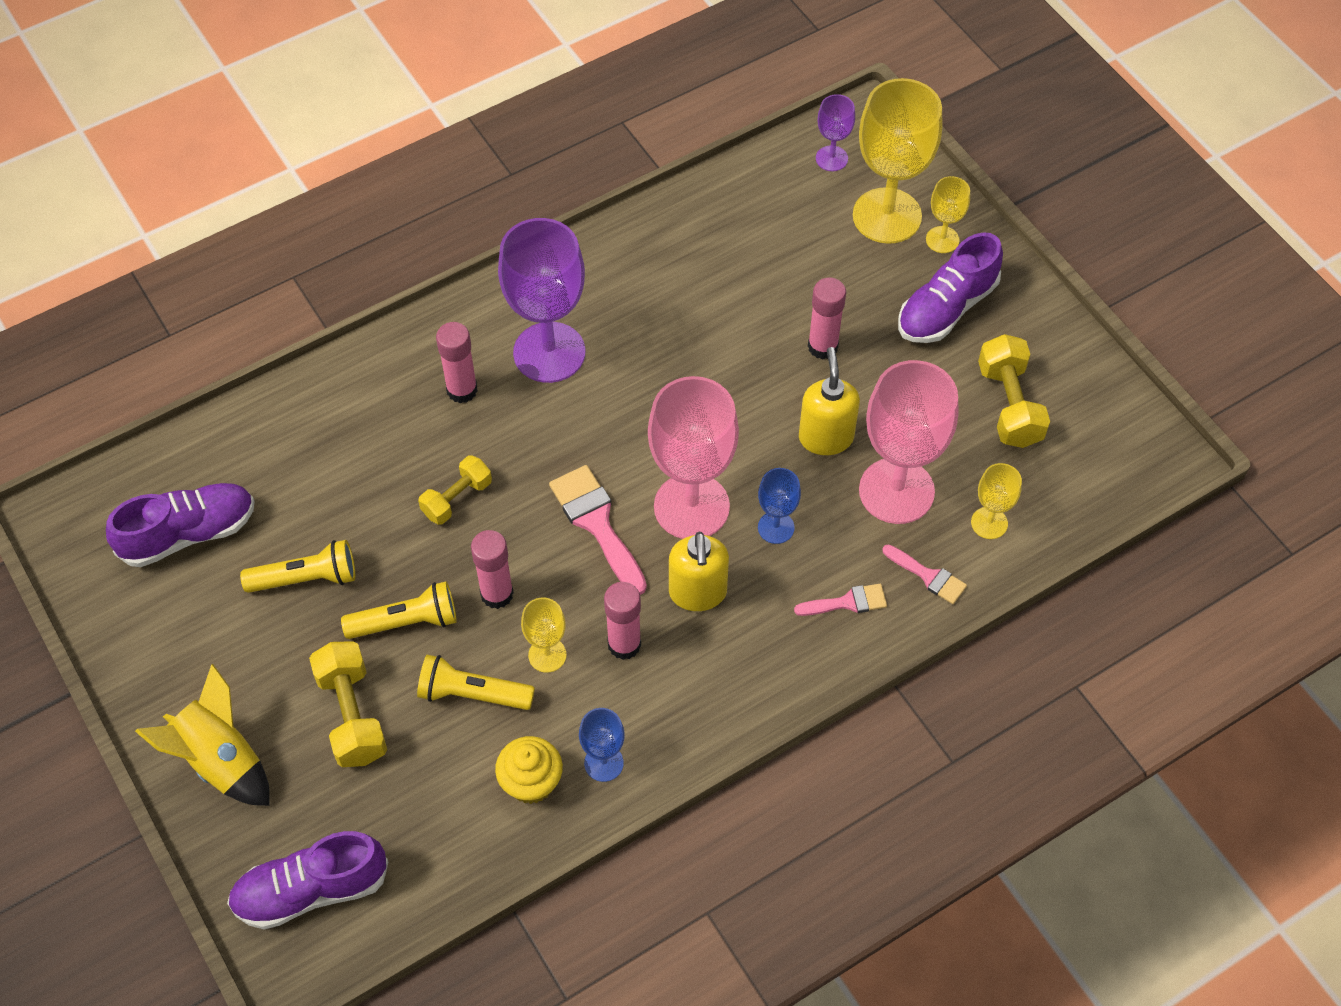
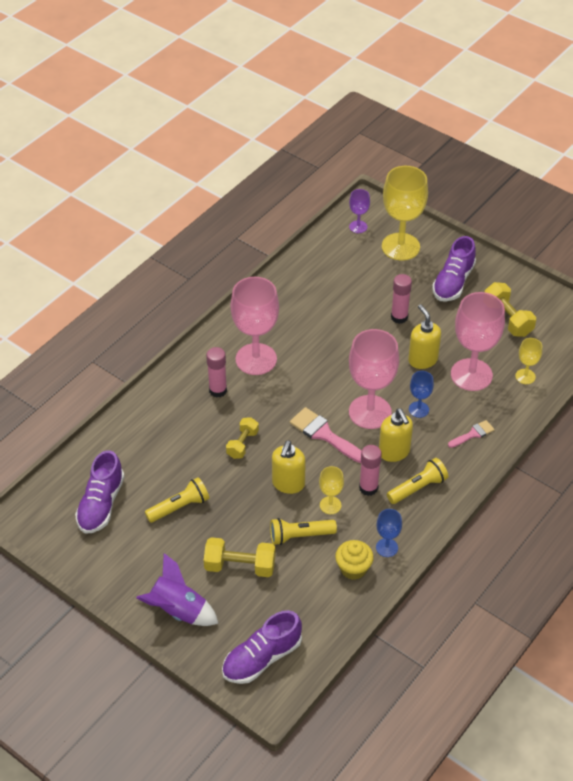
camera: 20 degrees left, 10 degrees down
purple shoe [106,483,255,567] -> purple shoe turned 150 degrees clockwise [75,450,125,534]
yellow rocket [135,664,270,806] -> purple rocket [136,553,219,626]
yellow dumbbell [309,641,387,767] -> yellow dumbbell turned 45 degrees counterclockwise [204,537,275,577]
yellow flashlight [341,581,457,639] -> yellow flashlight moved to [387,458,448,504]
pink glue stick [471,530,514,609] -> yellow soap dispenser [272,441,306,494]
purple goblet [498,218,585,383] -> pink goblet [231,277,279,375]
pink brush [882,544,967,604] -> none
yellow goblet [926,176,970,253] -> none

